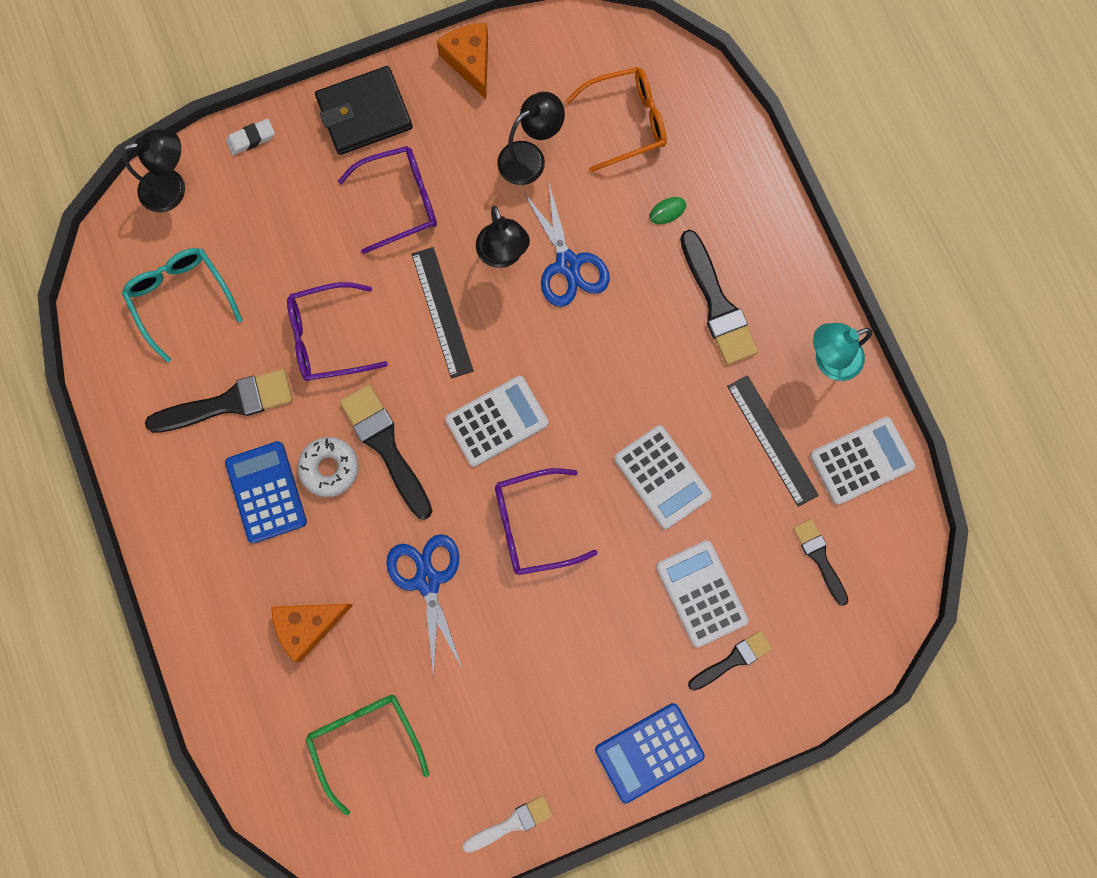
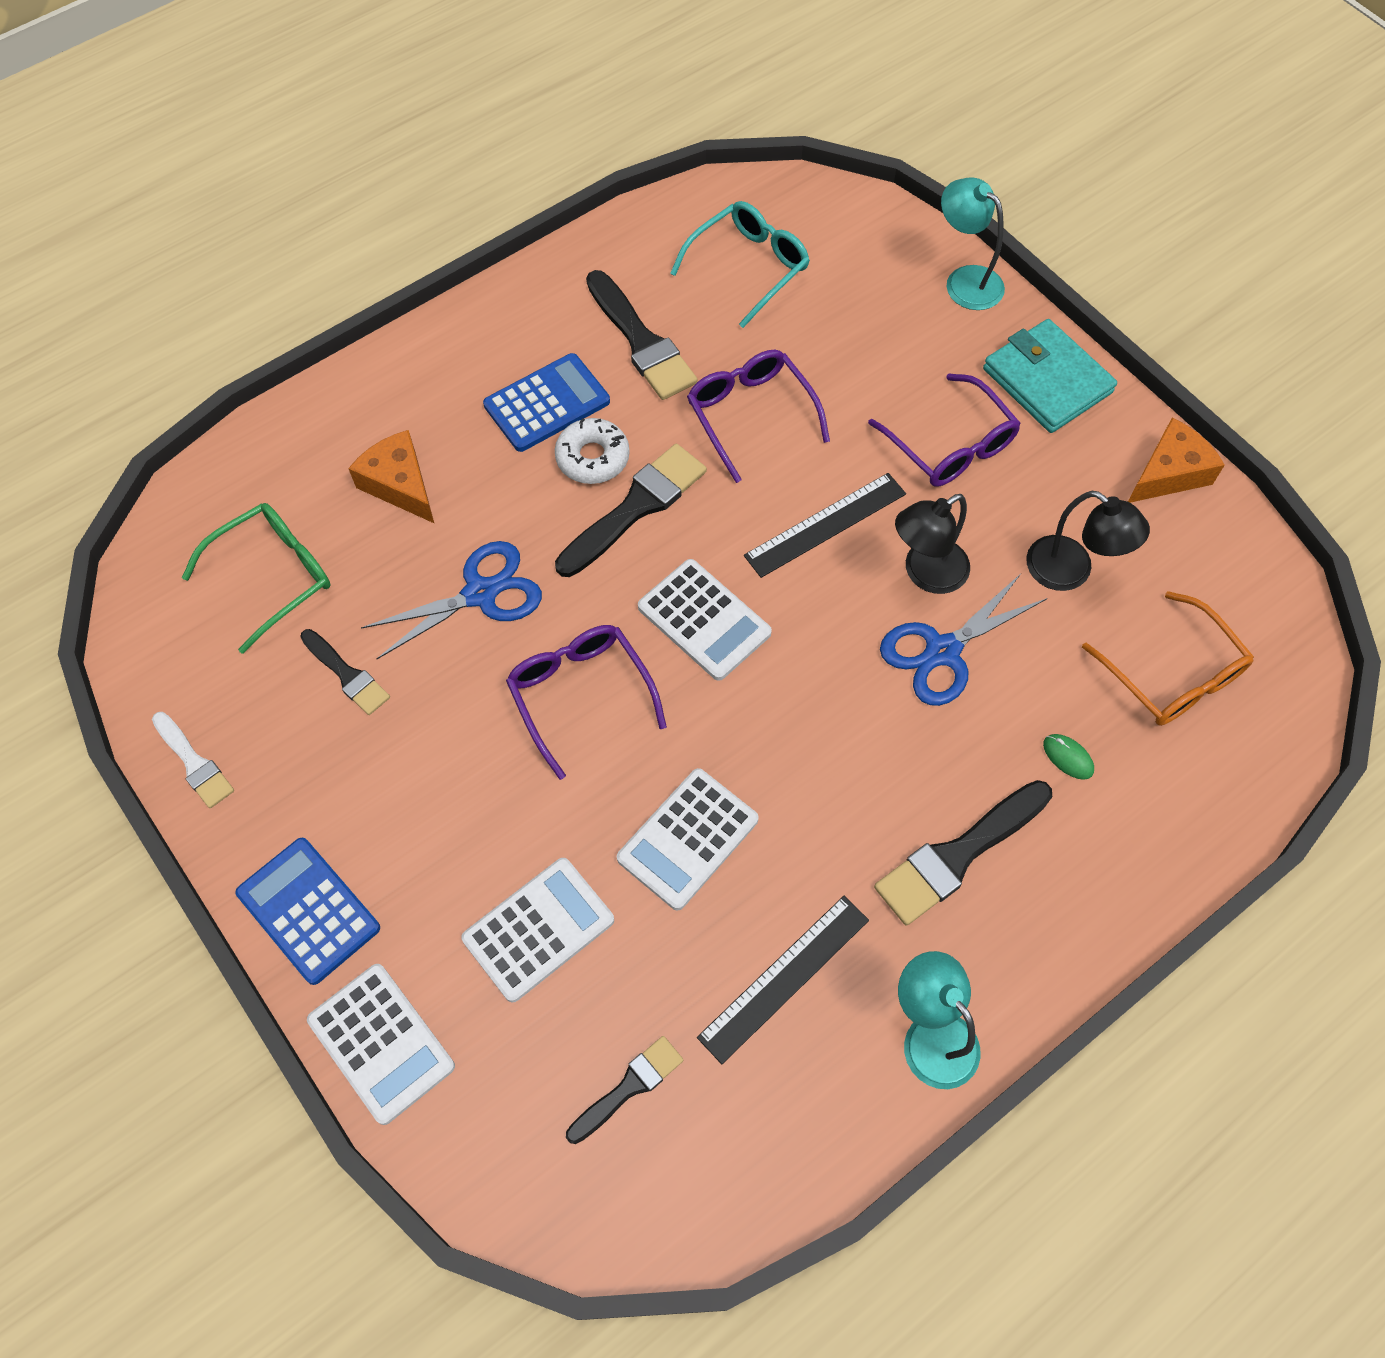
camera: 75 degrees right, 15 degrees down
black lamp [122,129,185,212] -> none
white eraser [226,119,275,155] -> turquoise lamp [941,178,1005,310]
black wallet [315,66,413,155] -> turquoise wallet [983,319,1117,433]
black brush [688,630,772,691] -> black brush moved to [300,629,390,715]
white calculator [810,417,915,505] -> white calculator moved to [307,964,455,1125]

